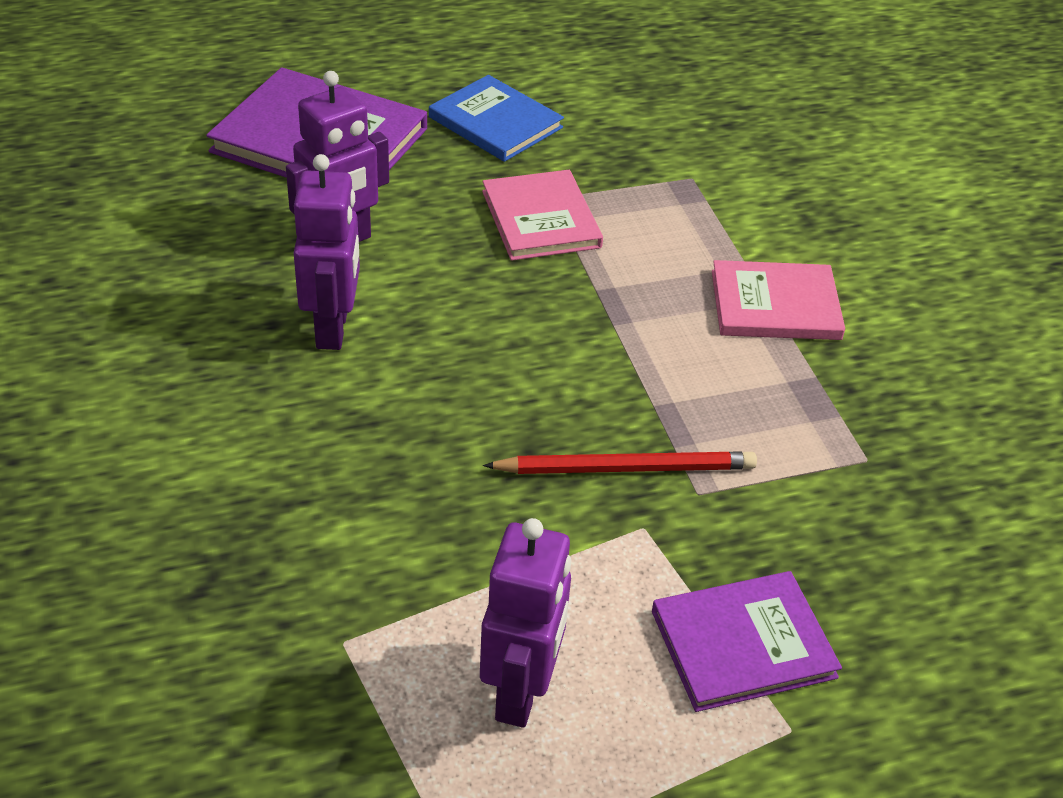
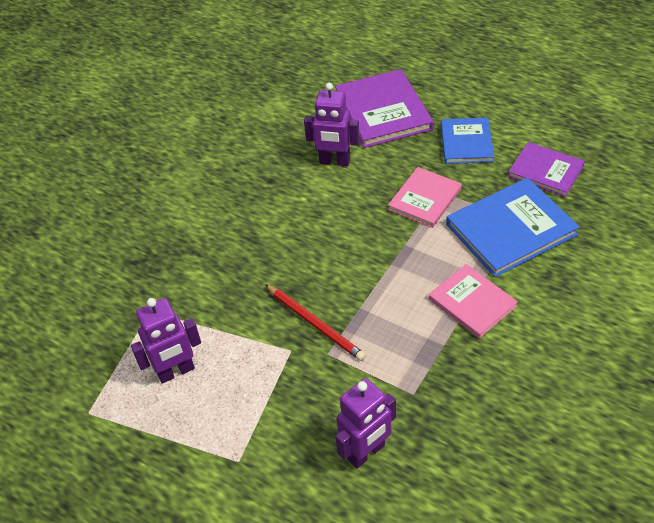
camera: 55 degrees right, 5 degrees up
purple robot [294,154,360,350] -> purple robot moved to [336,378,396,469]
purple book [652,571,842,712] -> purple book moved to [508,142,585,197]
none -> blue book [446,178,580,277]

